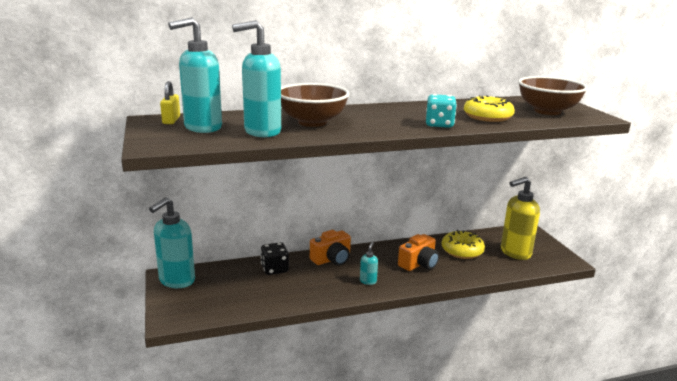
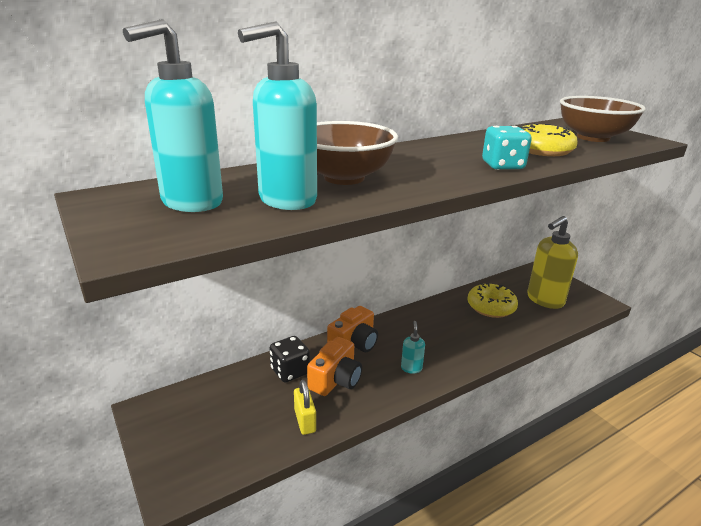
camera: 15 degrees left, 5 degrees up
turquoise soap dispenser [149,197,195,288] -> none
yellow padlock [160,81,180,124] -> yellow padlock moved to [294,380,316,435]
orange camera [398,234,439,271] -> orange camera moved to [307,337,362,396]

